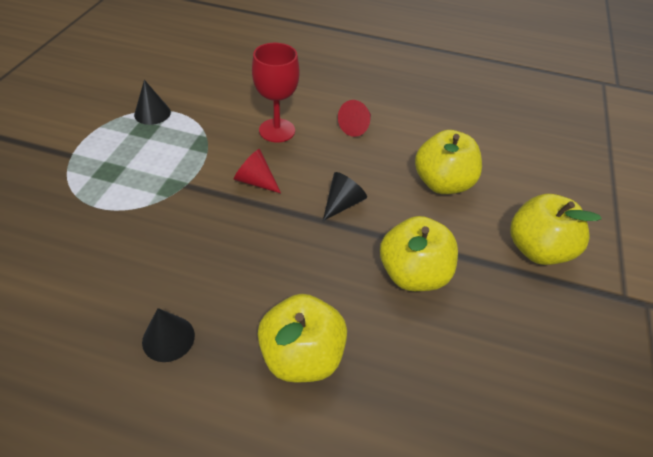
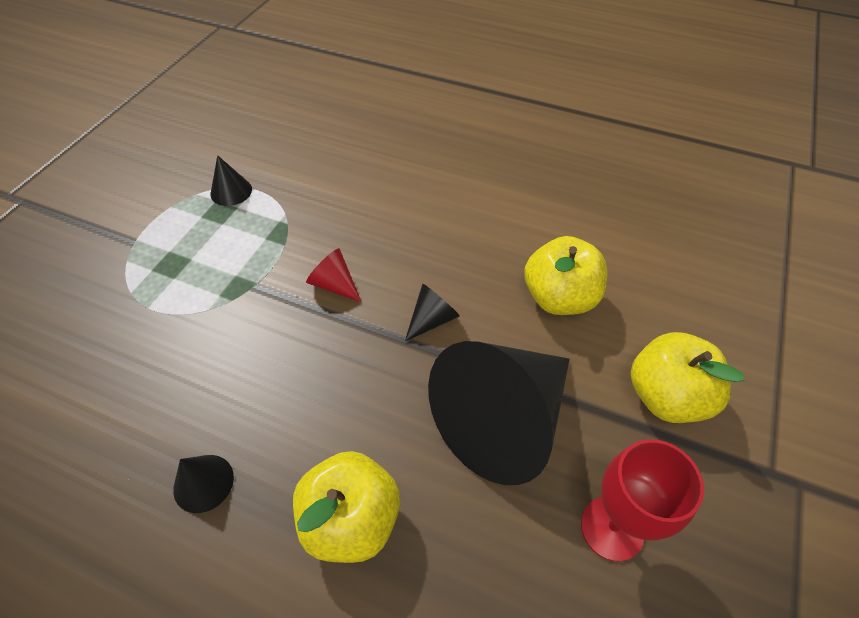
camera: 10 degrees right, 5 degrees up
red goblet [252,43,300,143] -> red goblet moved to [581,439,704,562]
red cone [338,100,371,137] -> none
yellow apple [380,216,458,291] -> black cone [428,341,570,485]

